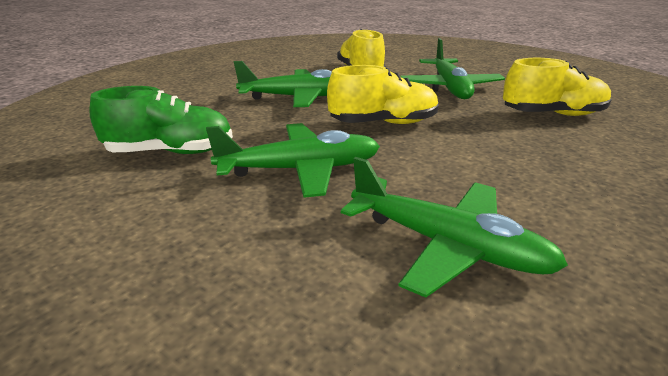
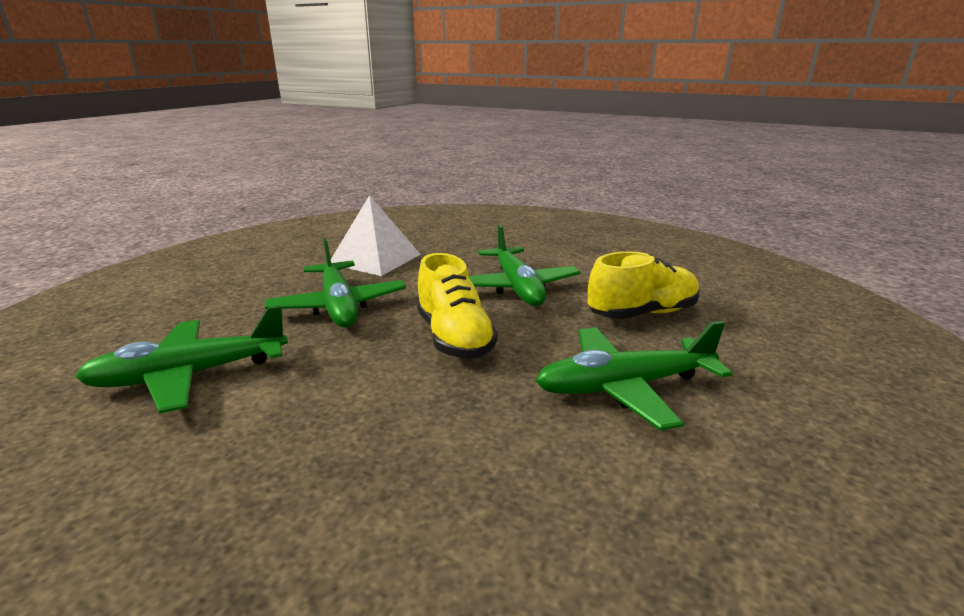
camera: 80 degrees right, 5 degrees down
green shoe [89,86,233,154] -> white pyramid [331,195,421,276]
green plane [341,157,568,298] -> green plane turned 45 degrees clockwise [75,306,288,414]
yellow shoe [503,58,612,116] -> none

